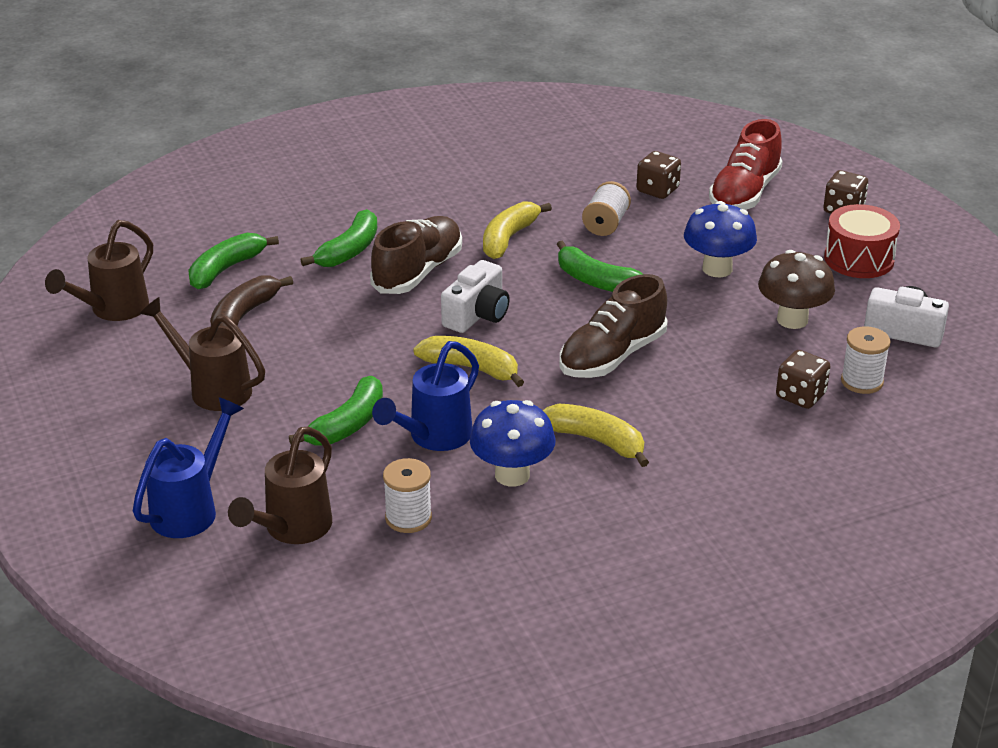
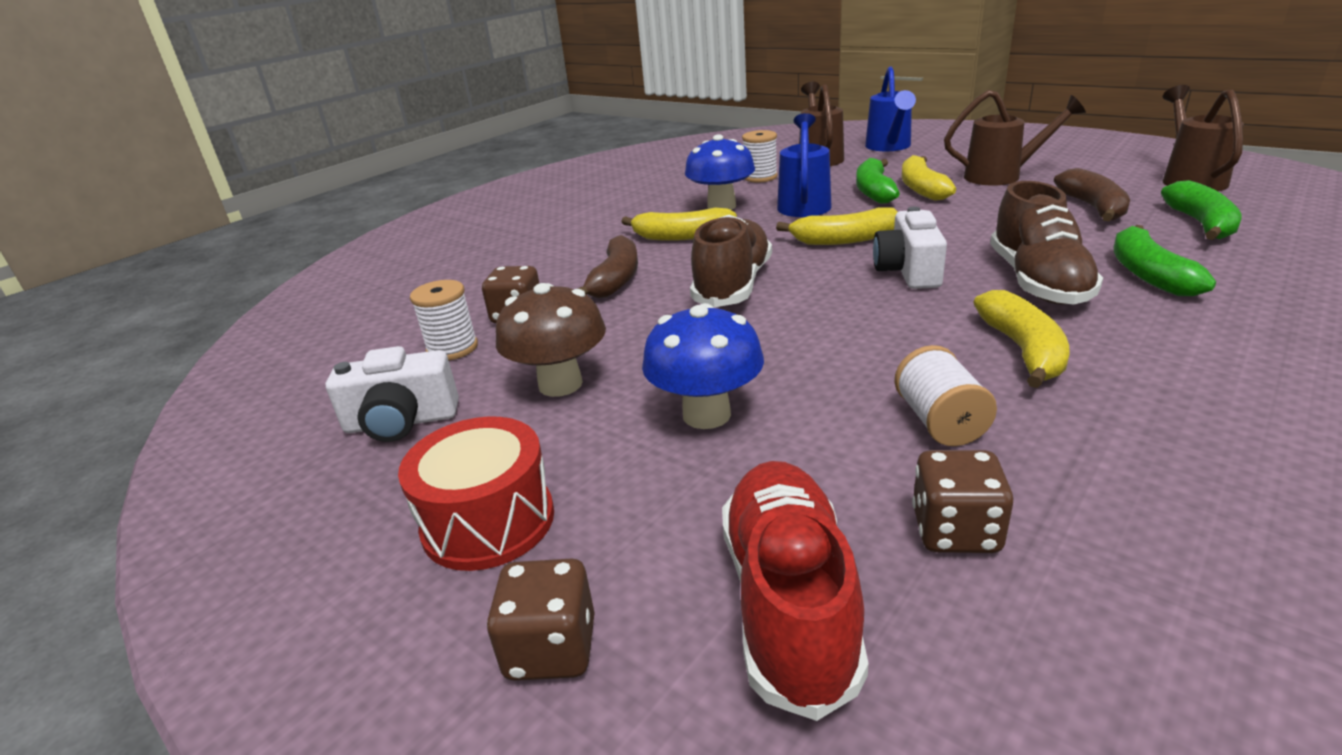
camera: 155 degrees right, 5 degrees down
green banana [557,240,643,292] -> none
none -> brown banana [577,235,638,298]
none -> yellow banana [902,155,956,201]

